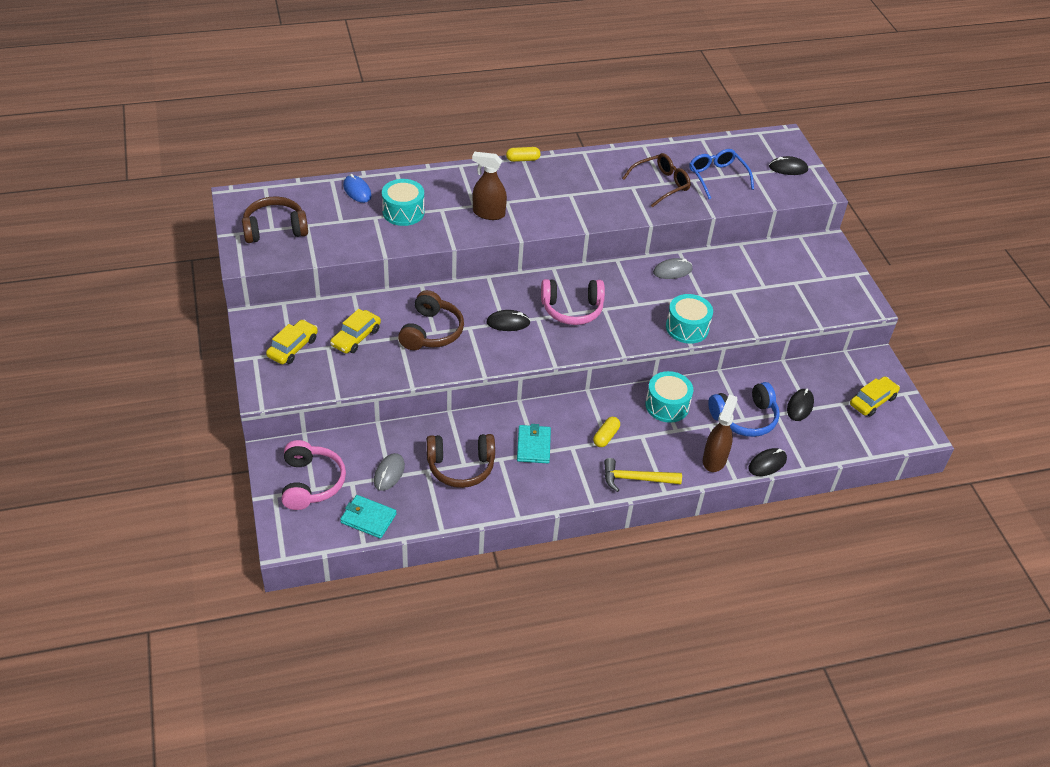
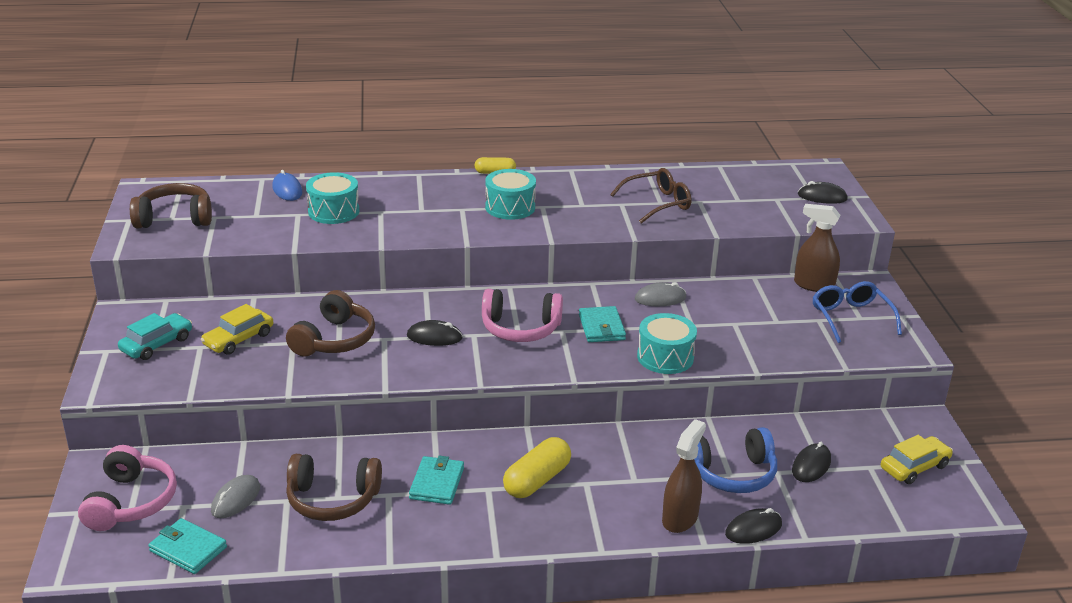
camera: 10 degrees right, 15 degrees down
yellow car [266,320,318,364] -> turquoise car [118,313,192,360]
brown spray bottle [472,152,507,220] -> brown spray bottle moved to [794,204,840,292]
yellow capsule [593,417,620,447] -> yellow capsule [503,437,571,498], size x1.65
yellow hammer [604,458,682,492] -> none
turquoise drum [645,371,693,423] -> turquoise drum moved to [485,169,536,220]
blue glasses [689,149,754,199] -> blue glasses moved to [813,281,902,343]
none -> turquoise wallet [579,306,626,342]

